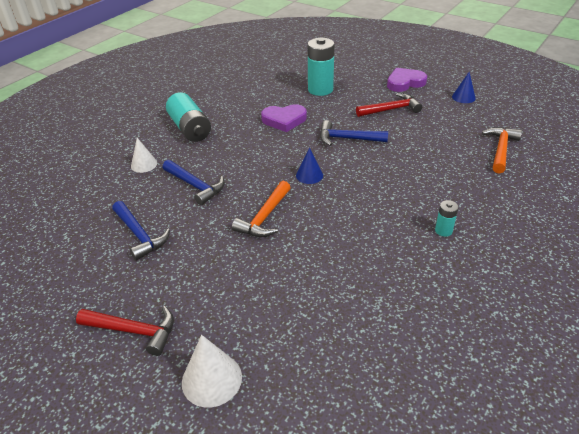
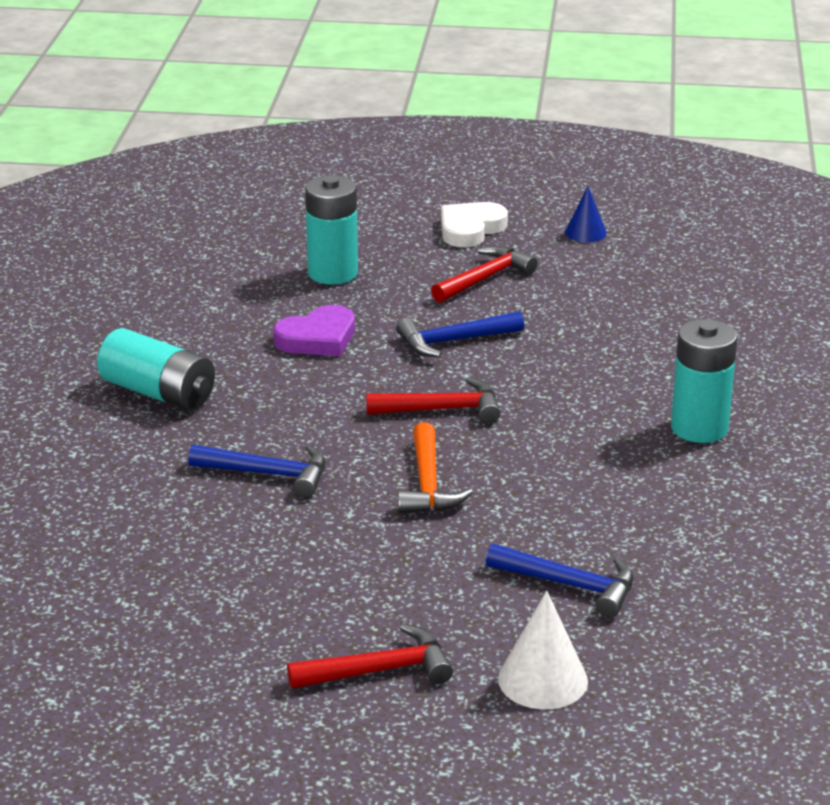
camera: 30 degrees left, 10 degrees down
blue hammer [112,201,170,261] -> blue hammer moved to [486,544,634,617]
white cone [131,138,157,173] -> none
blue cone [296,147,323,184] -> red hammer [366,377,501,423]
purple heart [387,68,427,92] -> white heart [441,202,508,247]
turquoise battery [435,200,459,237] -> turquoise battery [671,319,737,443], size x2.08
orange hammer [482,127,522,174] -> none

